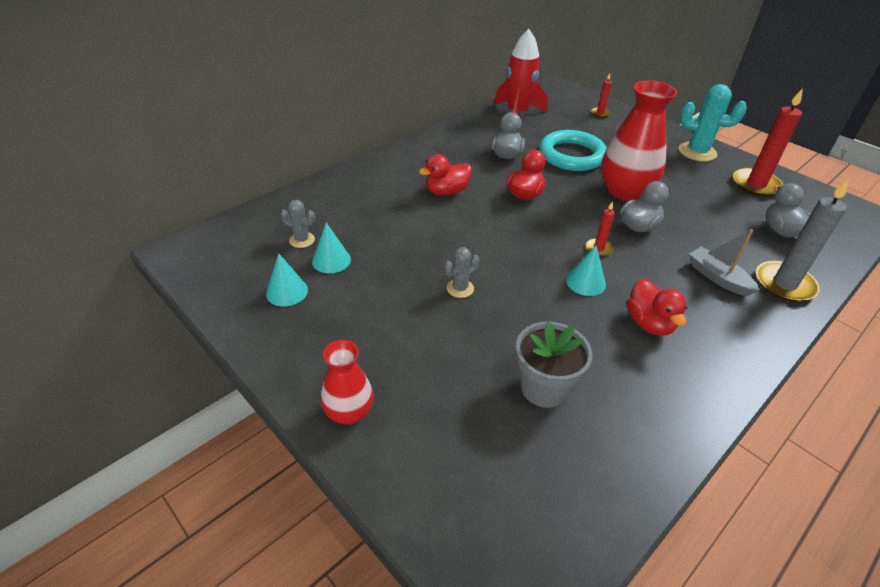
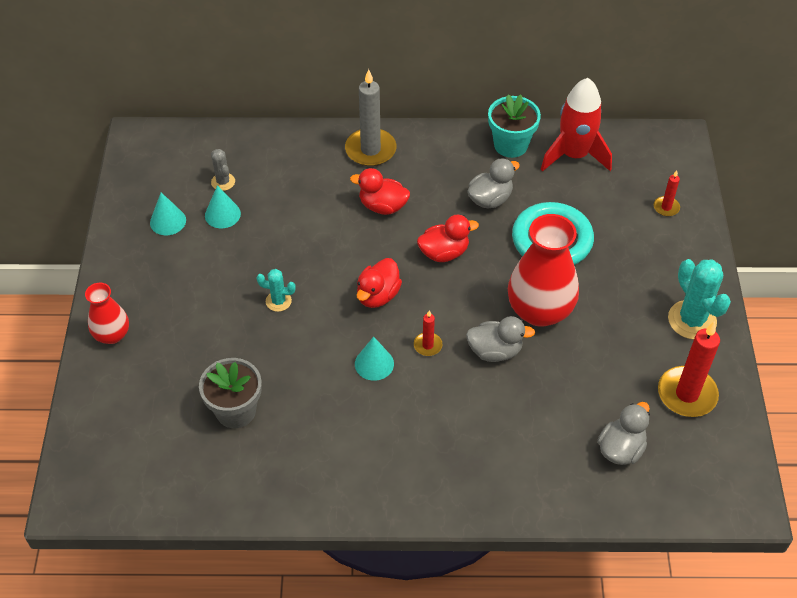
camera: 45 degrees right, 10 degrees up
grey cactus [444,247,479,298] -> turquoise cactus [257,269,296,312]
red duck [627,279,687,336] -> red duck moved to [357,258,402,308]
grey boat [689,229,760,296] -> none
grey candle [756,178,849,302] -> grey candle moved to [345,69,396,166]
none -> turquoise flower pot [488,94,541,158]

